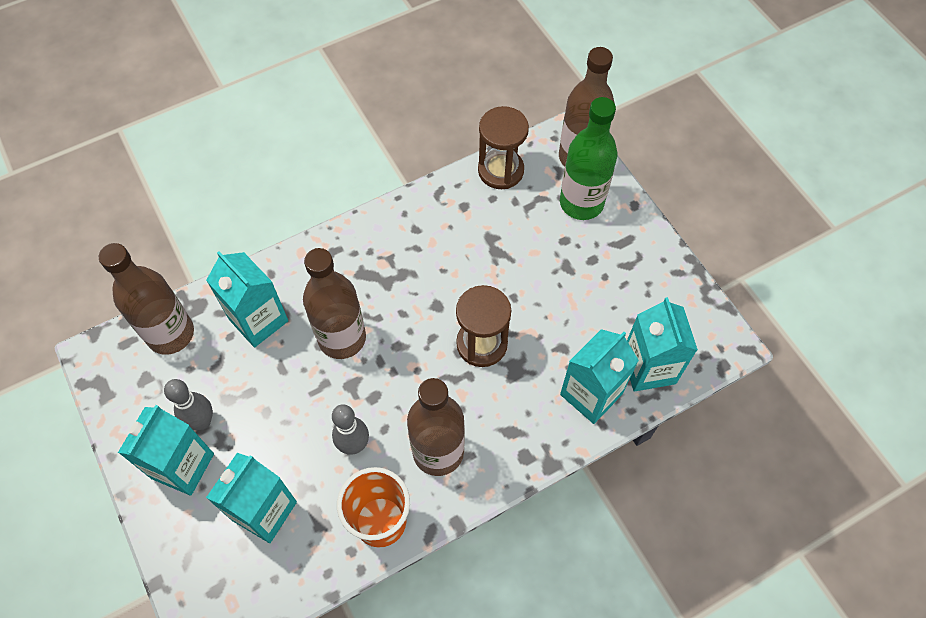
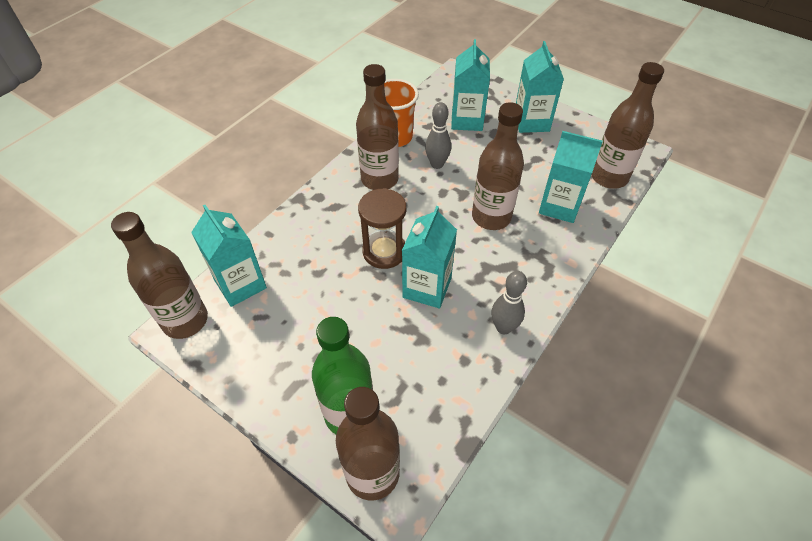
camera: 155 degrees right, 10 degrees down
grey bowling pin [164,379,213,430] -> grey bowling pin moved to [491,271,527,334]
brown hourglass [478,106,529,189] -> none
turquoise carton [560,329,639,424] -> turquoise carton moved to [402,206,457,308]
none -> brown bottle [111,212,208,339]

